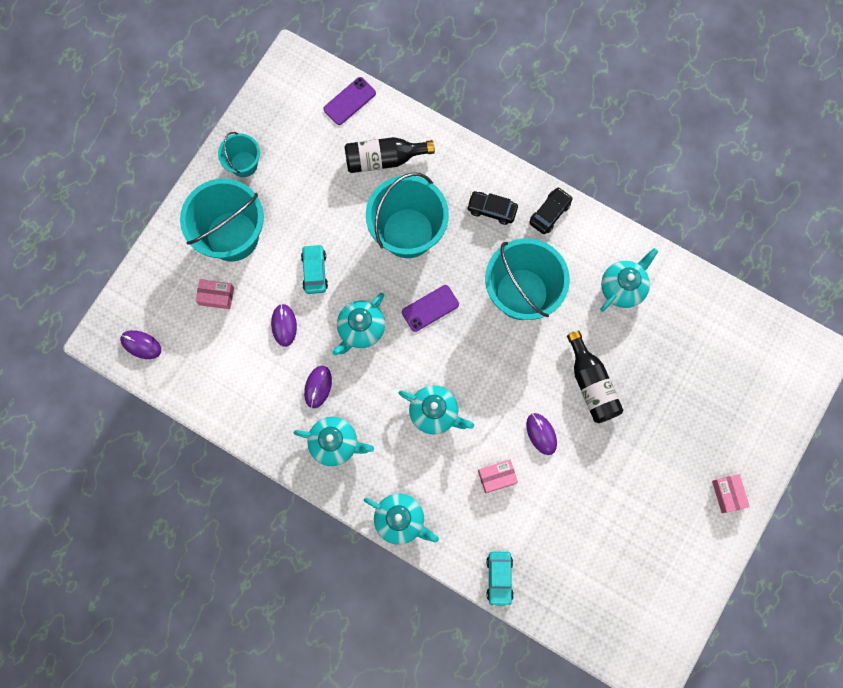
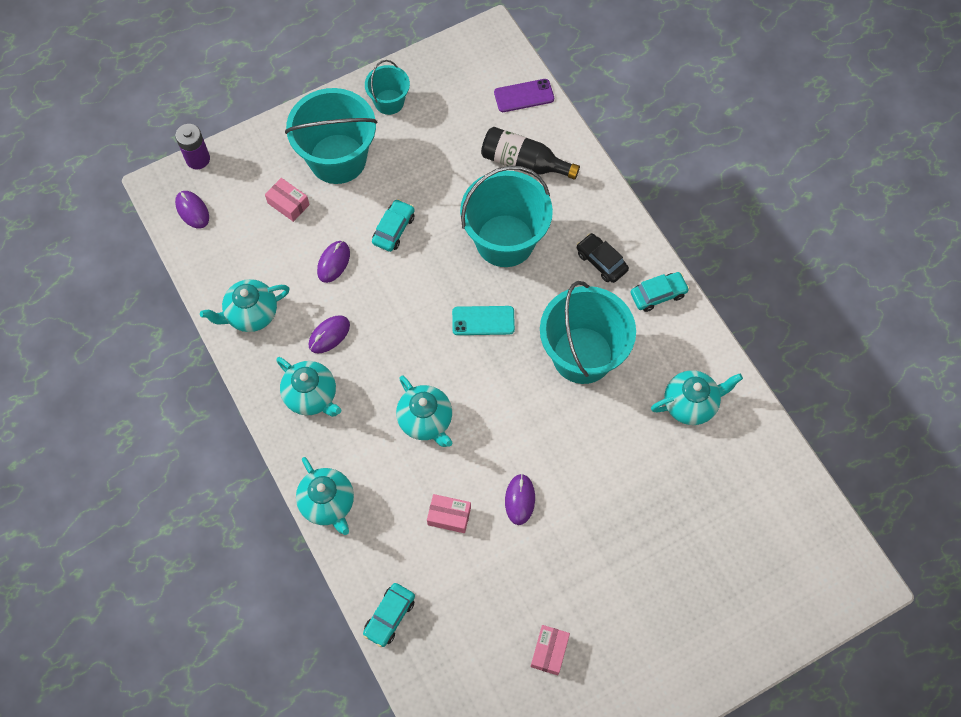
camera: 30 degrees right, 10 degrees down
turquoise teapot [333,293,385,356] -> turquoise teapot moved to [200,279,290,332]
purple phone [402,285,459,332] -> turquoise phone [452,306,515,335]
black car [529,187,573,234] -> turquoise car [631,272,689,312]
black bottle [567,331,623,423] -> none
pink box [712,474,750,513] -> pink box moved to [530,625,570,675]
none -> purple battery [175,124,210,169]

